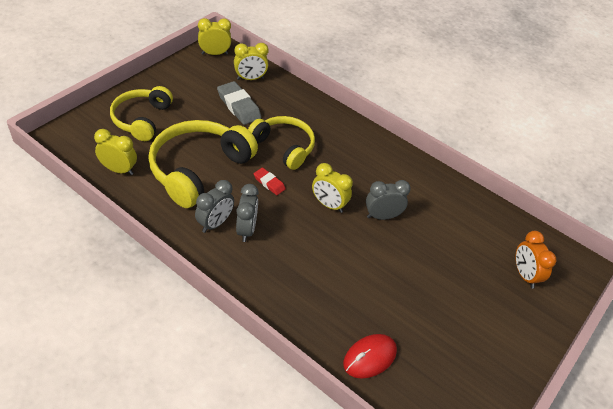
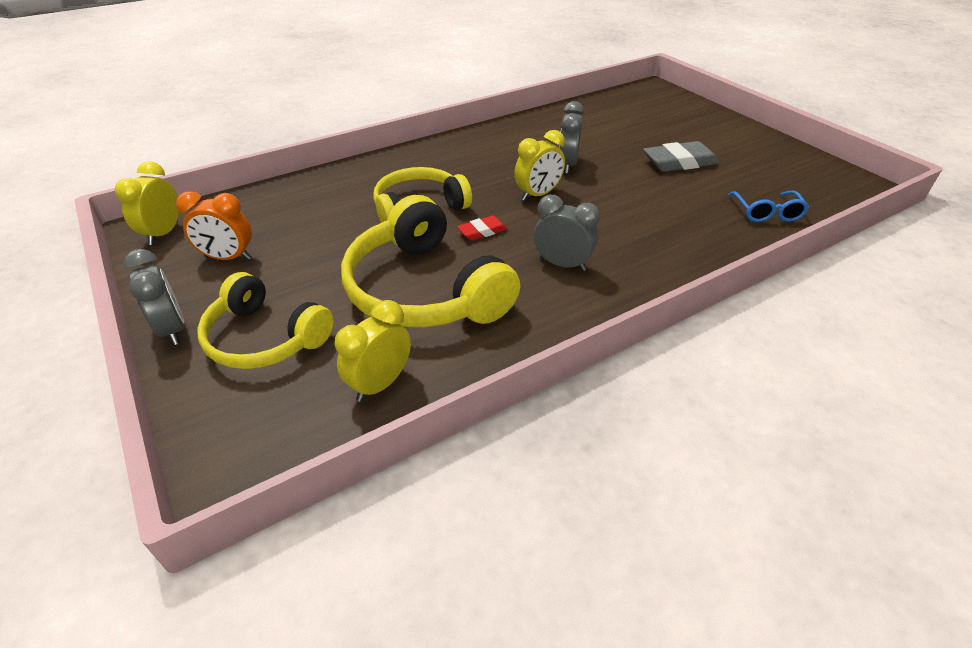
camera: 65 degrees left, 5 degrees down
grey clock [195,180,234,233] -> grey clock moved to [124,249,185,345]
grey eraser [217,81,261,125] -> grey eraser moved to [643,141,719,172]
yellow clock [234,43,268,80] -> none
red mouse [343,334,397,378] -> blue glasses [728,191,809,222]
orange clock [515,231,556,289] -> orange clock moved to [176,191,252,260]

